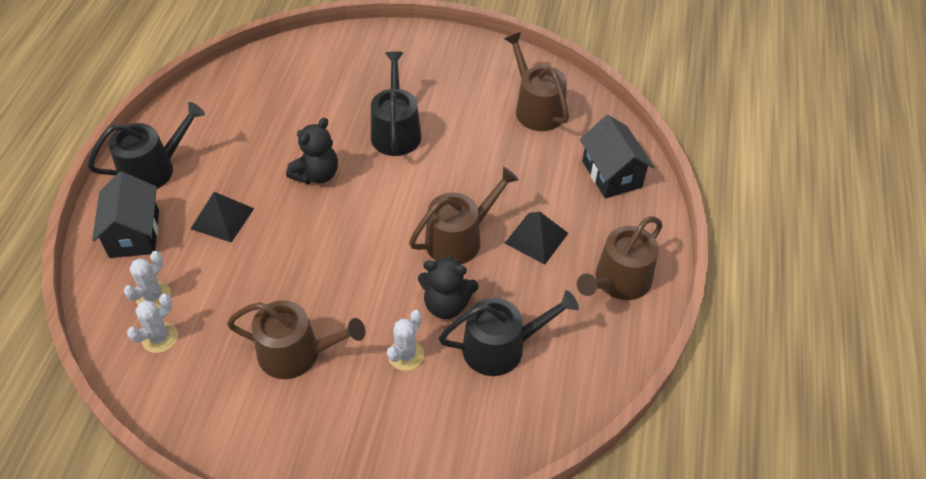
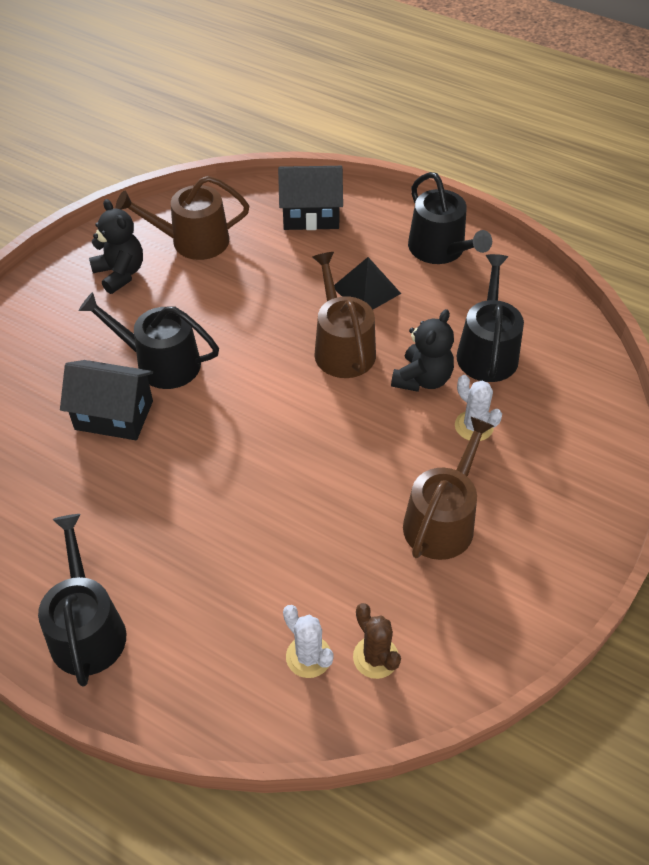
camera: 70 degrees left, 0 degrees up
black house [92,171,159,258] -> black house moved to [60,360,153,440]
white cactus [127,294,178,353] -> brown cactus [353,603,401,679]
black pyramid [191,192,254,243] -> none
black teddy bear [286,118,338,184] -> black teddy bear moved to [89,199,143,294]
brown watering can [577,216,663,300] -> black watering can [408,172,492,264]

